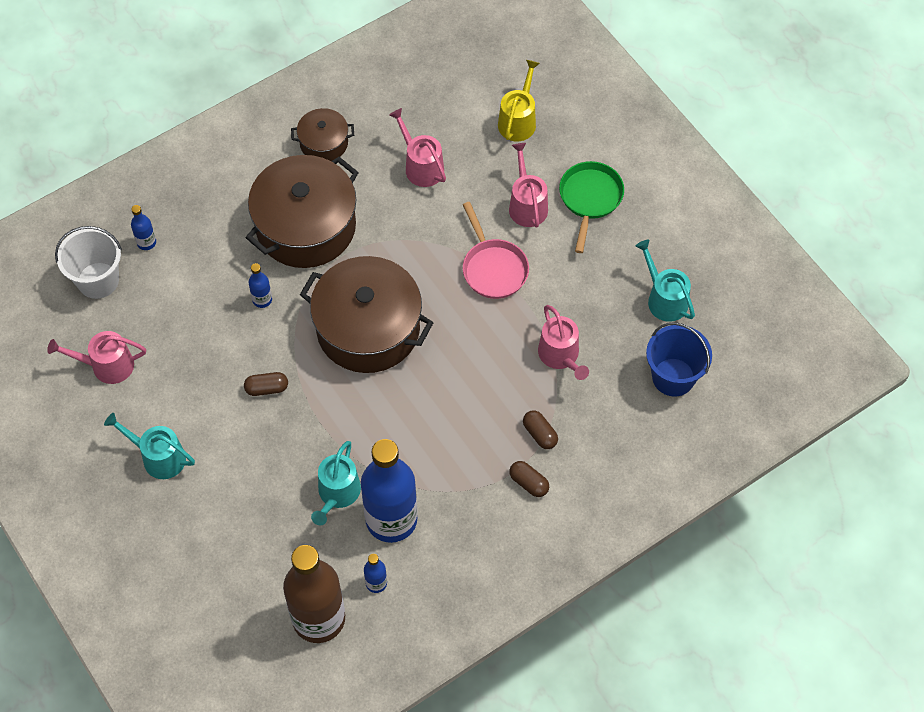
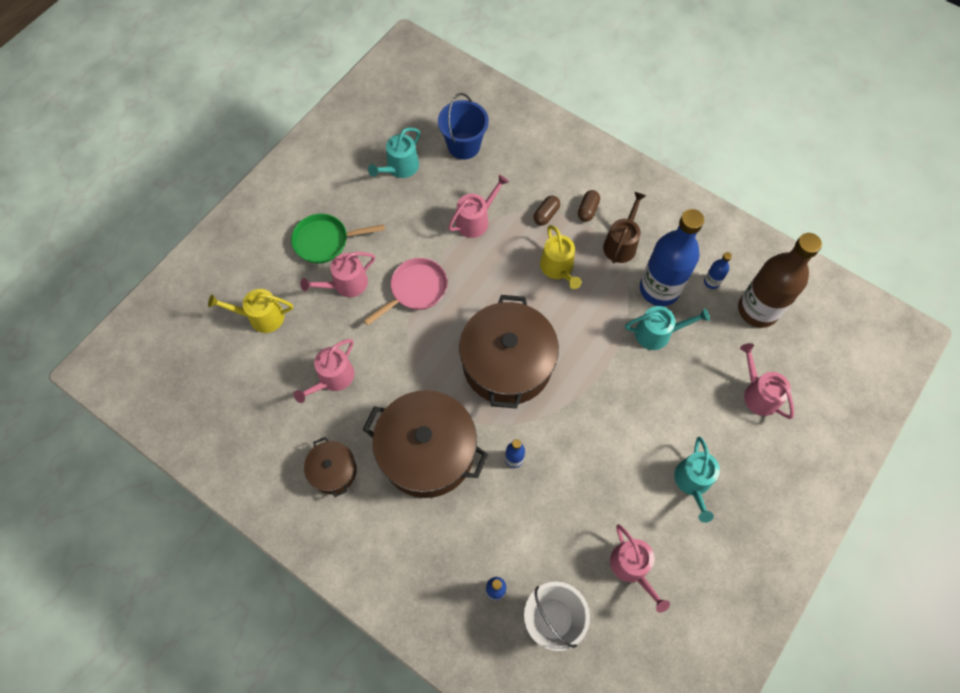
camera: 110 degrees left, 5 degrees up
brown capsule [244,372,288,396] -> none
none -> yellow watering can [540,225,582,289]
none -> brown watering can [603,192,646,263]
none -> pink watering can [740,343,794,419]

